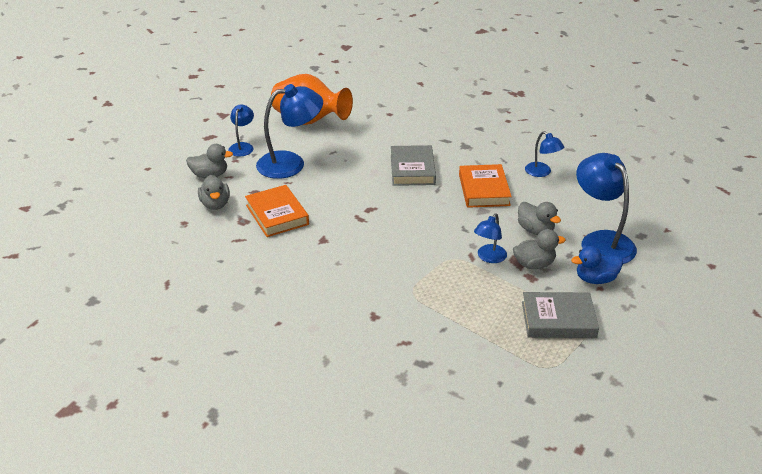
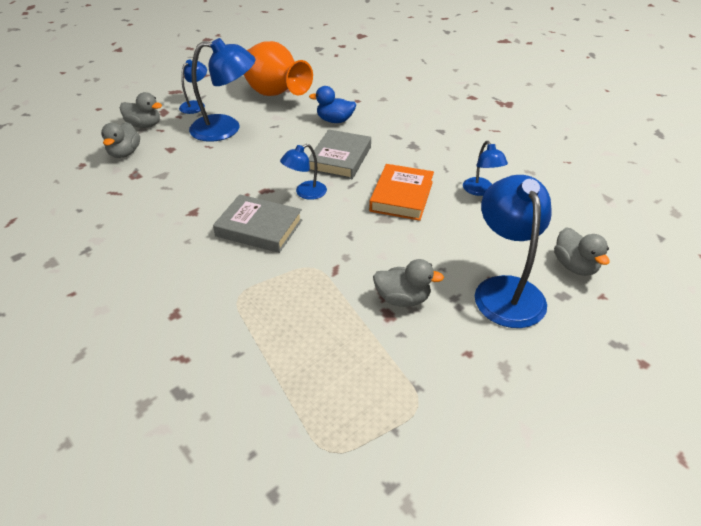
camera: 20 degrees right, 5 degrees up
orange book [245,185,309,237] -> none
blue lamp [474,213,507,263] -> blue lamp moved to [280,144,327,200]
grey duck [518,202,561,235] -> grey duck moved to [554,227,610,276]
grey book [522,292,599,338] -> grey book moved to [213,194,302,253]
blue duck [571,246,623,284] -> blue duck moved to [309,86,356,123]

